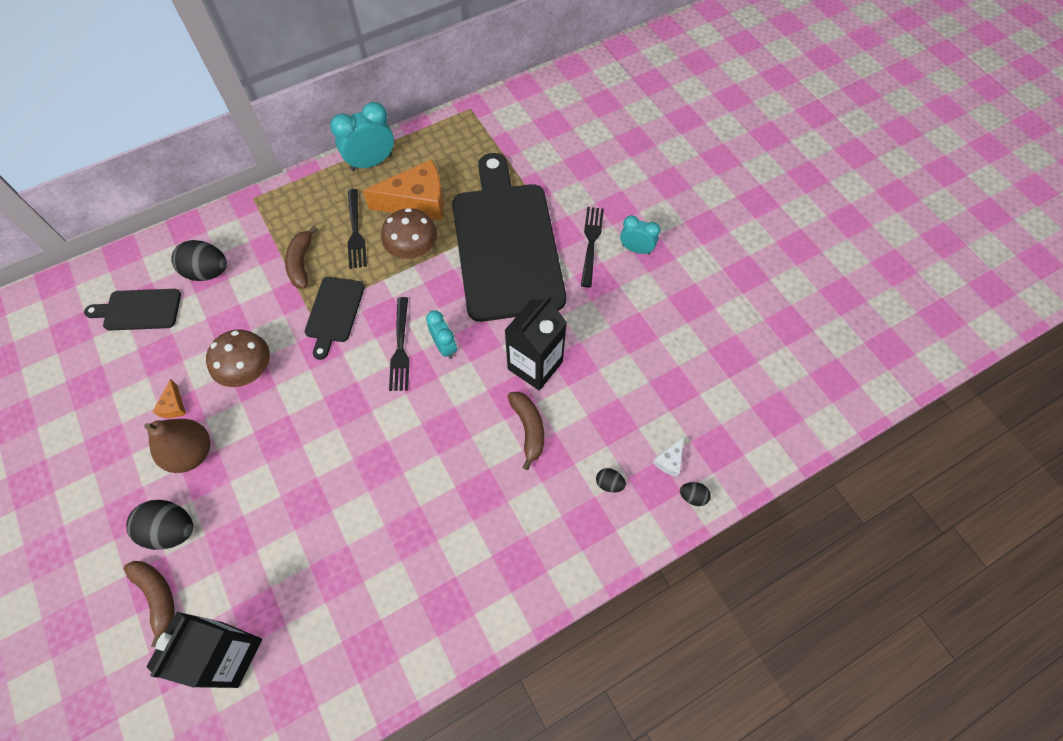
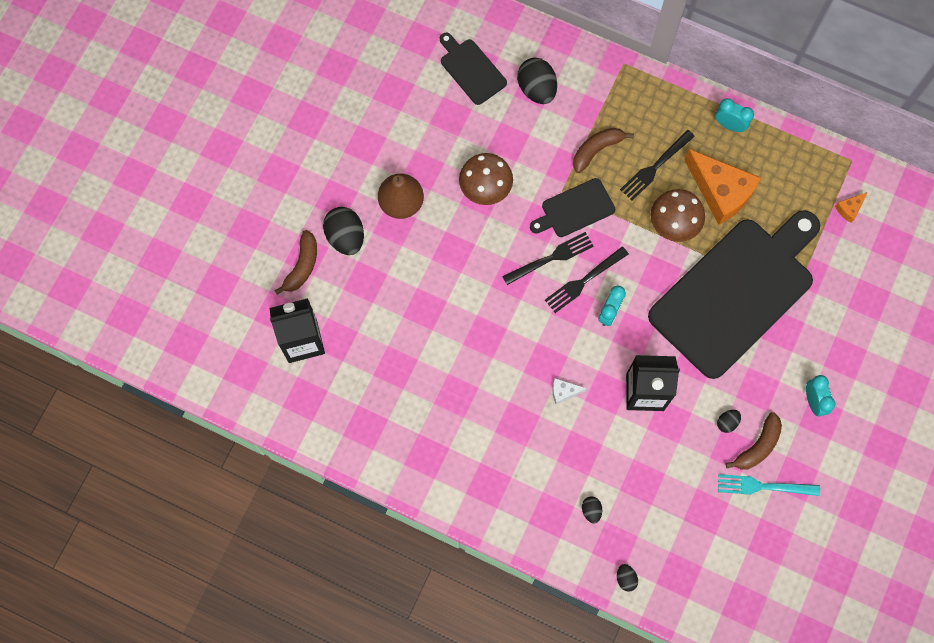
camera: 55 degrees right, 10 degrees up
orange cheese [152,379,186,418] -> orange cheese moved to [835,192,868,223]
turquoise clock [330,102,394,171] -> turquoise clock [715,98,754,132], size x0.62
brown banana [507,392,544,470] -> brown banana moved to [725,412,782,470]
black fork [581,207,604,288] -> black fork moved to [502,232,594,285]
white cheese [653,437,684,477] -> white cheese moved to [553,378,587,404]
none -> black egg [717,410,741,433]
none -> turquoise fork [718,474,820,496]

